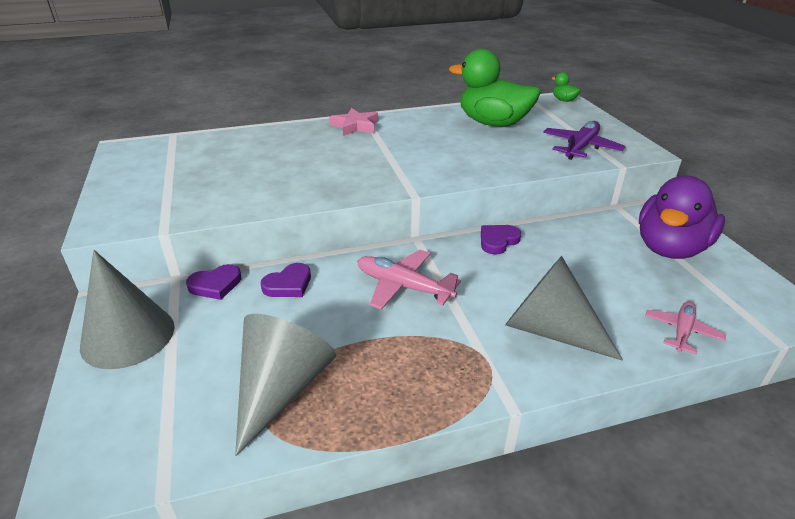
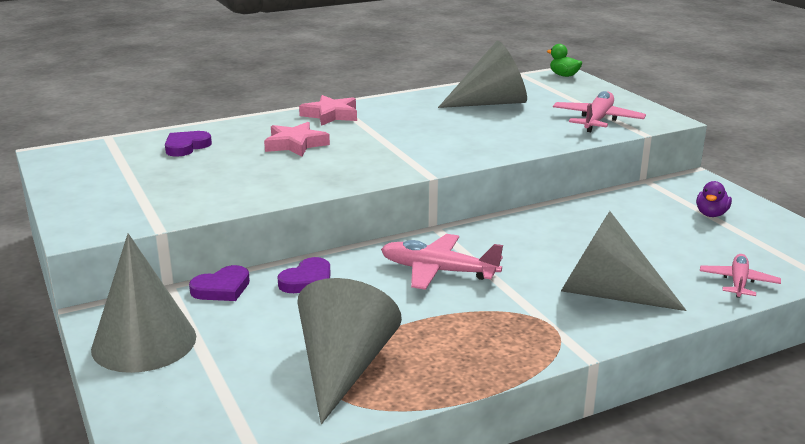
camera: 10 degrees left, 10 degrees down
green duck [449,49,541,127] -> grey cone [438,41,527,108]
purple heart [481,225,521,255] -> purple heart moved to [165,131,212,157]
purple plane [543,121,626,160] -> pink plane [553,91,646,132]
purple duck [639,176,725,259] -> purple duck [696,181,732,217], size x0.41
none -> pink star [264,122,330,157]

